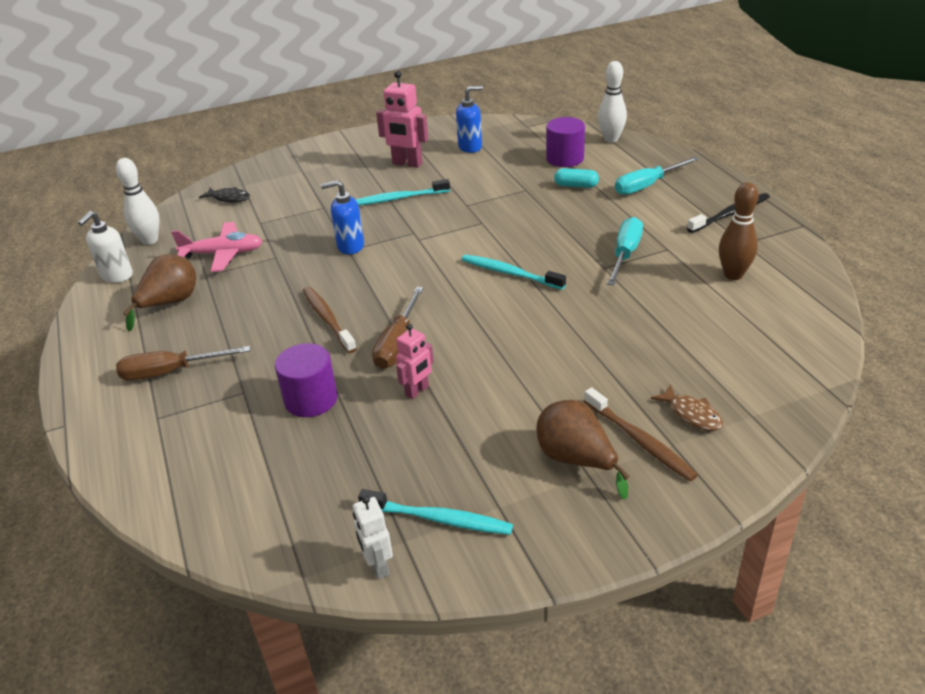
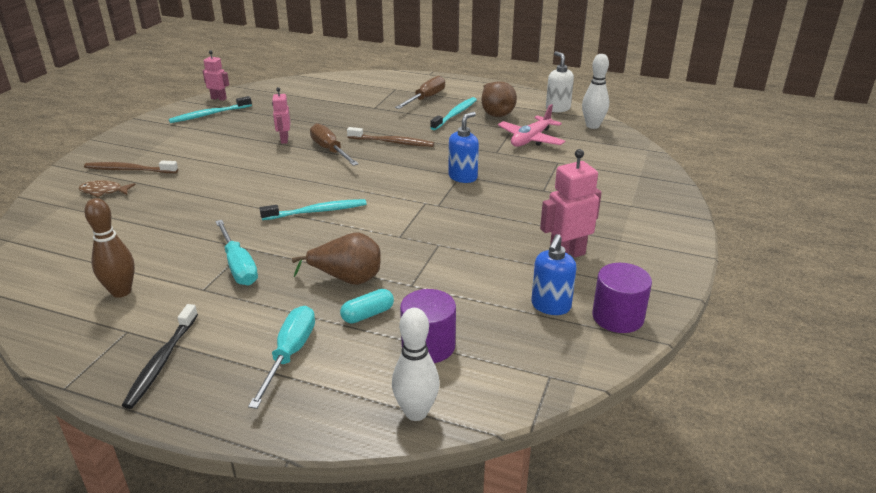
camera: 130 degrees right, 5 degrees down
black fish [199,187,250,203] -> none
purple cylinder [275,343,338,417] -> purple cylinder moved to [592,263,652,333]
white robot [353,496,393,579] -> pink robot [203,50,229,101]
turquoise toothbrush [355,179,450,206] -> turquoise toothbrush moved to [430,97,477,130]
brown pear [536,400,630,499] -> brown pear moved to [292,233,381,285]

